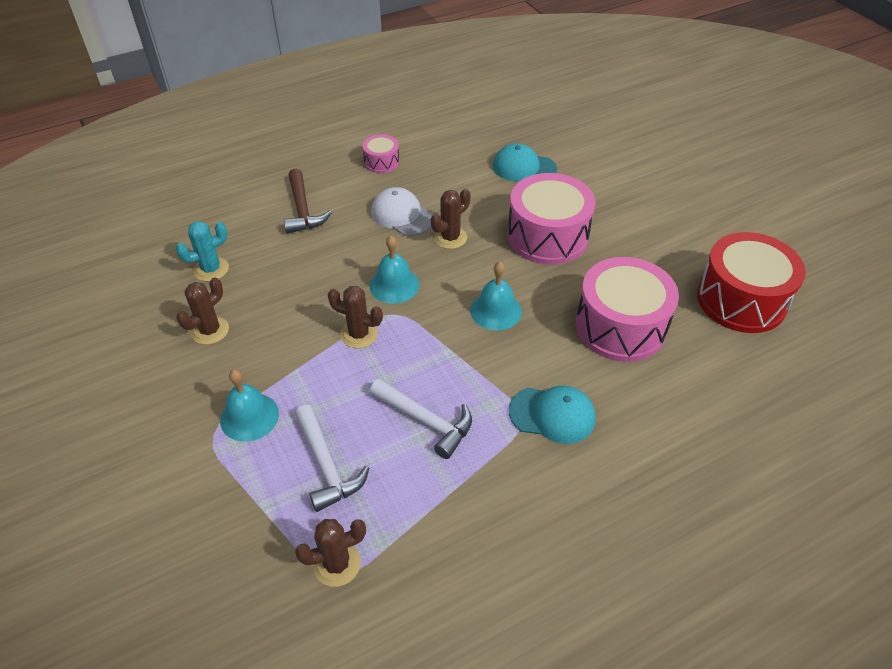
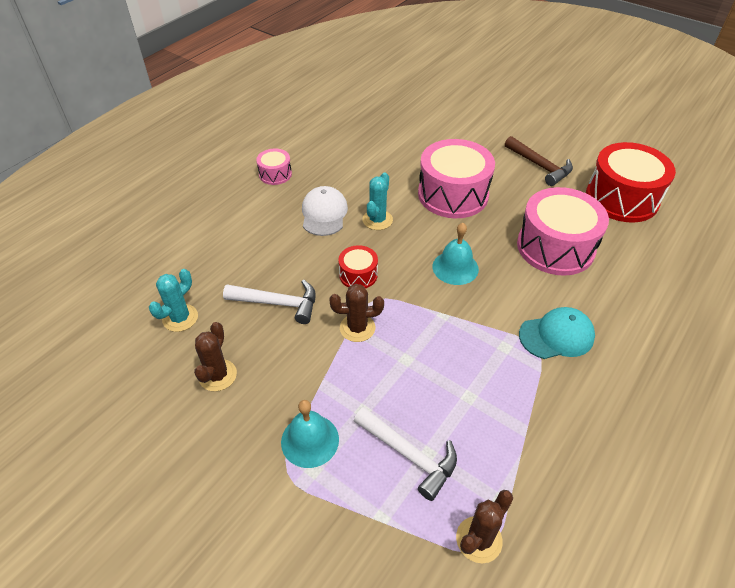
camera: 25 degrees left, 0 degrees up
brown hammer [284,169,332,234] -> brown hammer moved to [505,136,573,186]
turquoise bell [369,236,420,304] -> red drum [338,245,378,289]
white hammer [370,379,472,459] -> white hammer moved to [223,280,316,324]
white cap [371,187,434,236] -> white cap turned 75 degrees clockwise [302,186,348,236]
brown cactus [431,189,471,249] -> turquoise cactus [363,173,393,230]
turquoise cap [493,143,557,181] -> none

